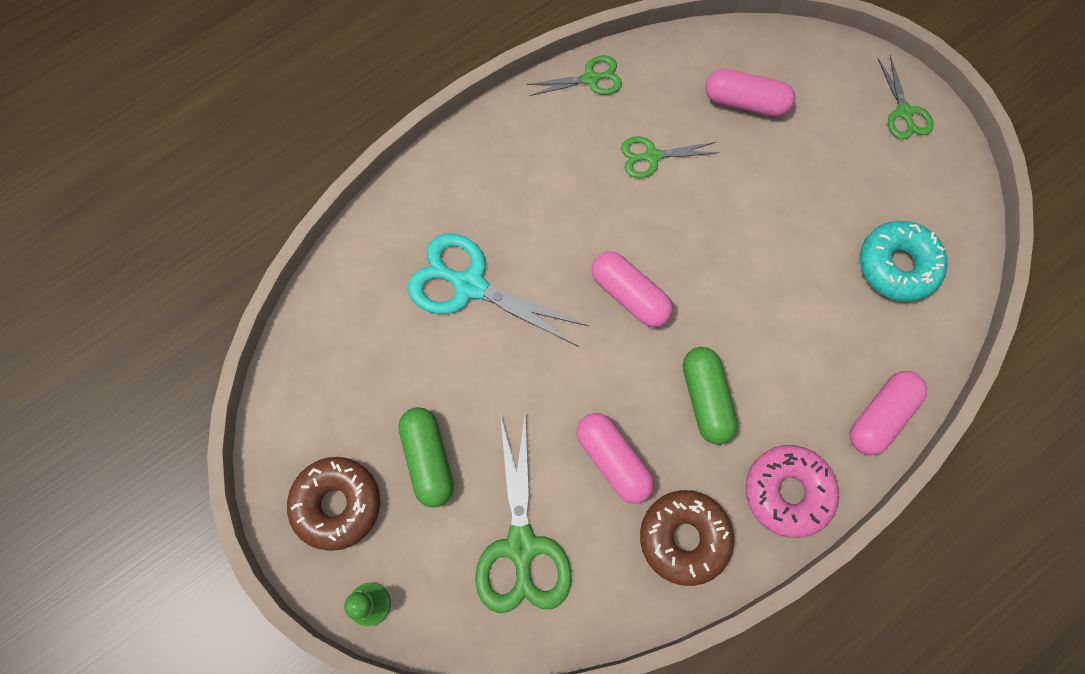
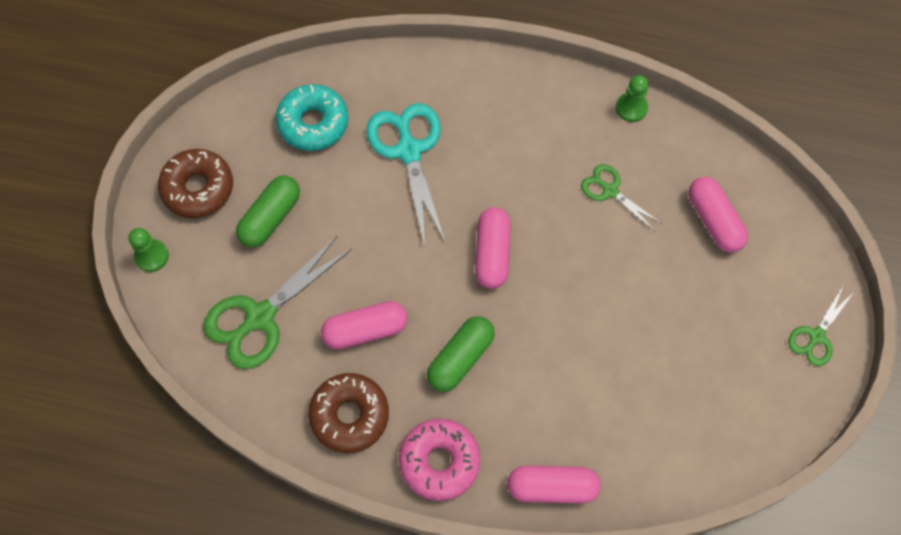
camera: 50 degrees right, 5 degrees down
green scissors [527,55,622,96] -> green pawn [616,75,649,122]
pink capsule [576,413,654,504] -> pink capsule turned 60 degrees clockwise [321,301,407,349]
turquoise donut [860,221,948,302] -> turquoise donut moved to [276,84,348,151]

